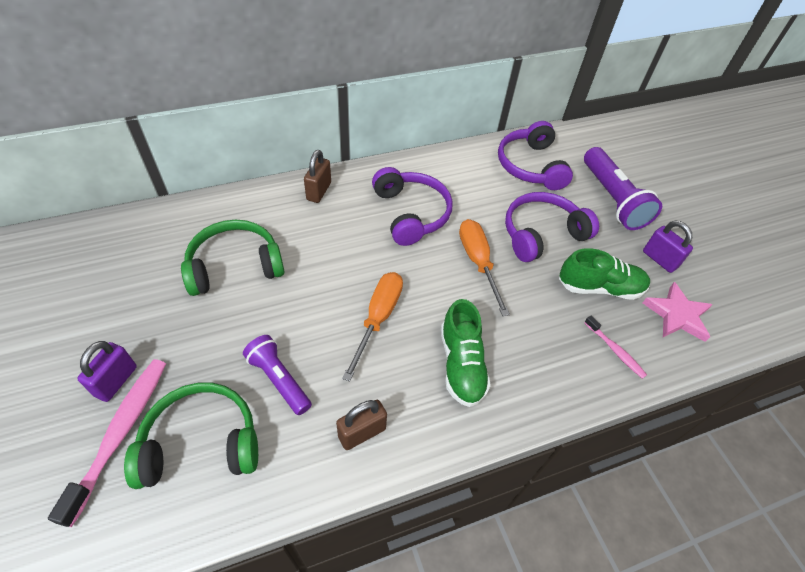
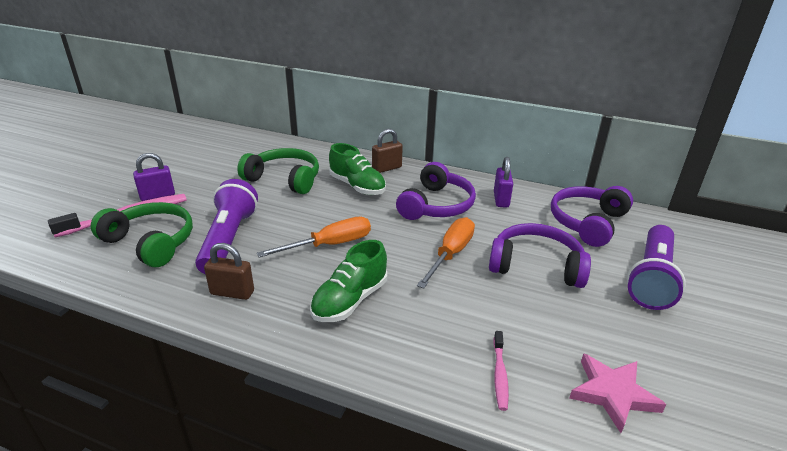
camera: 45 degrees right, 20 degrees down
purple flashlight [243,335,312,415] -> purple flashlight [195,179,258,274], size x1.57
green shoe [559,248,650,300] -> green shoe moved to [329,143,386,195]
purple padlock [643,220,693,273] -> purple padlock moved to [494,157,513,208]

